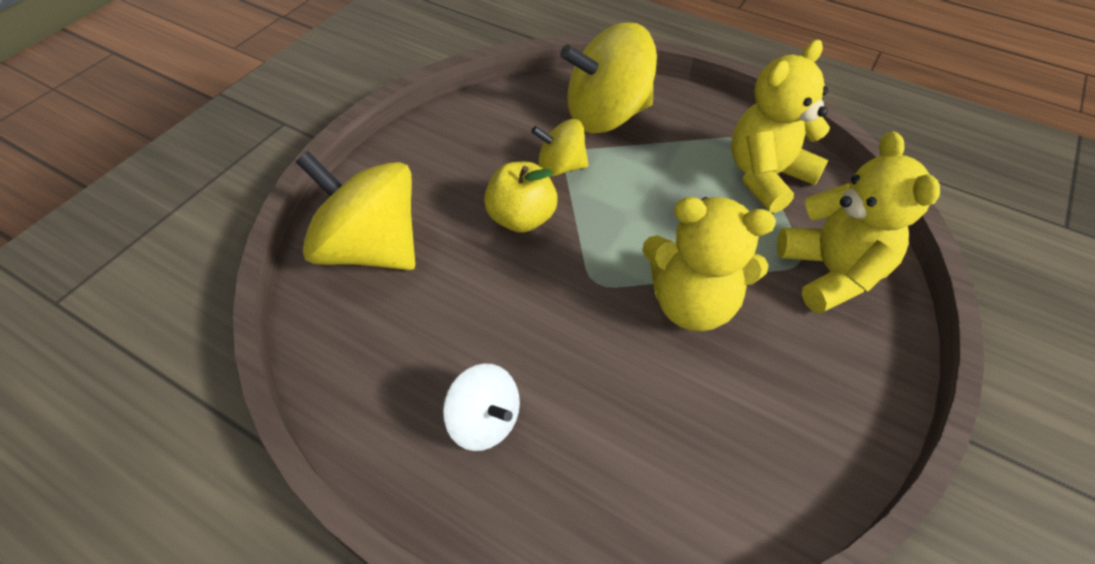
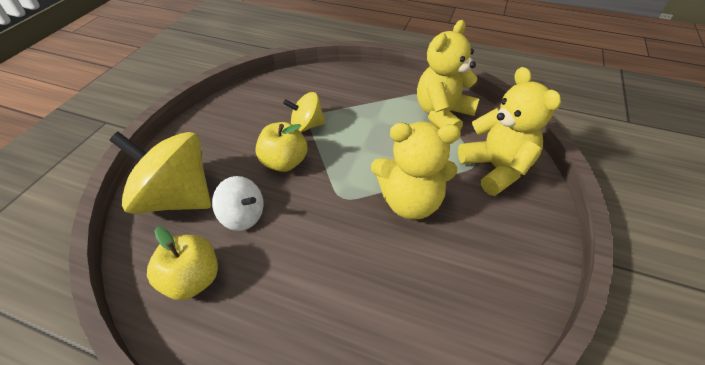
camera: 10 degrees left, 5 degrees down
white spinning top [443,363,520,451] -> white spinning top moved to [212,176,263,231]
yellow spinning top [560,22,657,133] -> none
none -> yellow apple [147,227,218,300]

